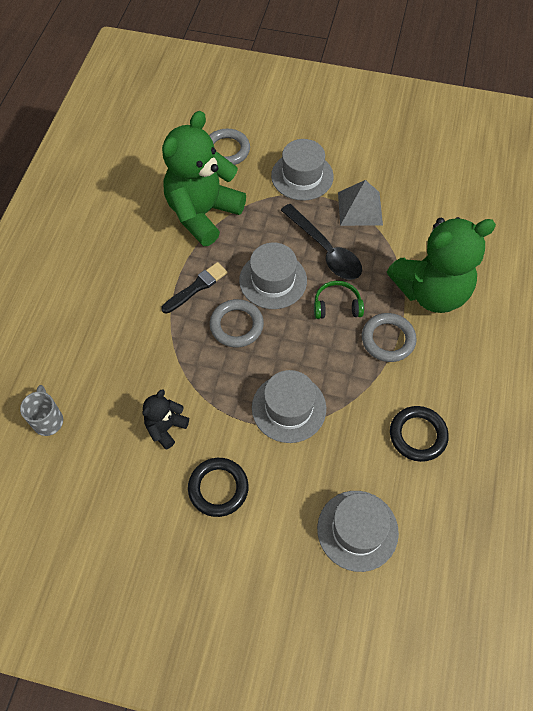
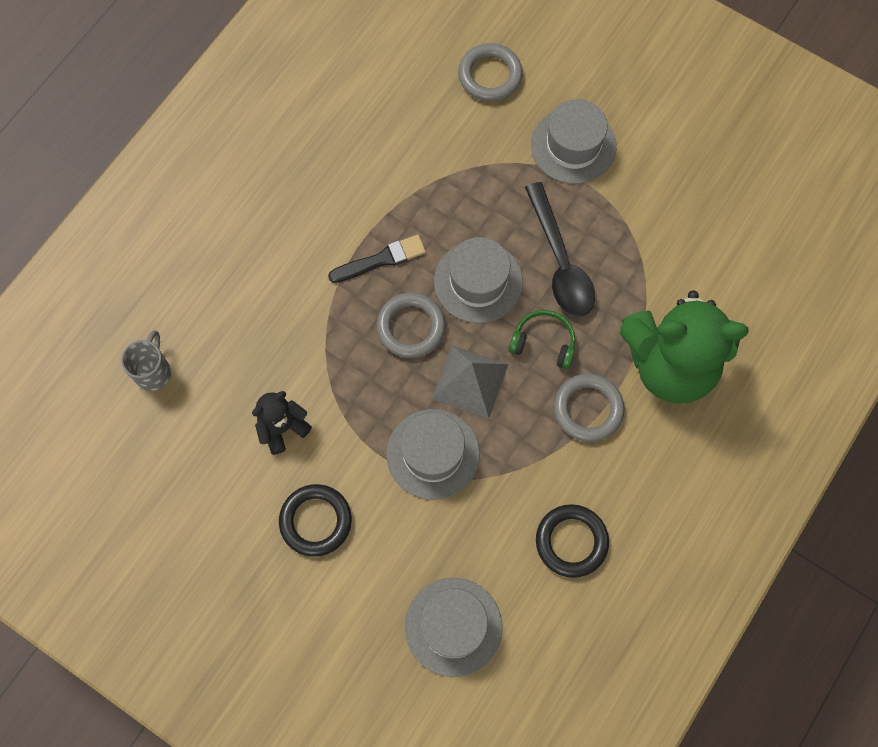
camera: 20 degrees right, 10 degrees up
green teddy bear [162,111,246,246] -> none
grey pyramid [338,180,383,226] -> grey pyramid moved to [432,346,508,419]

